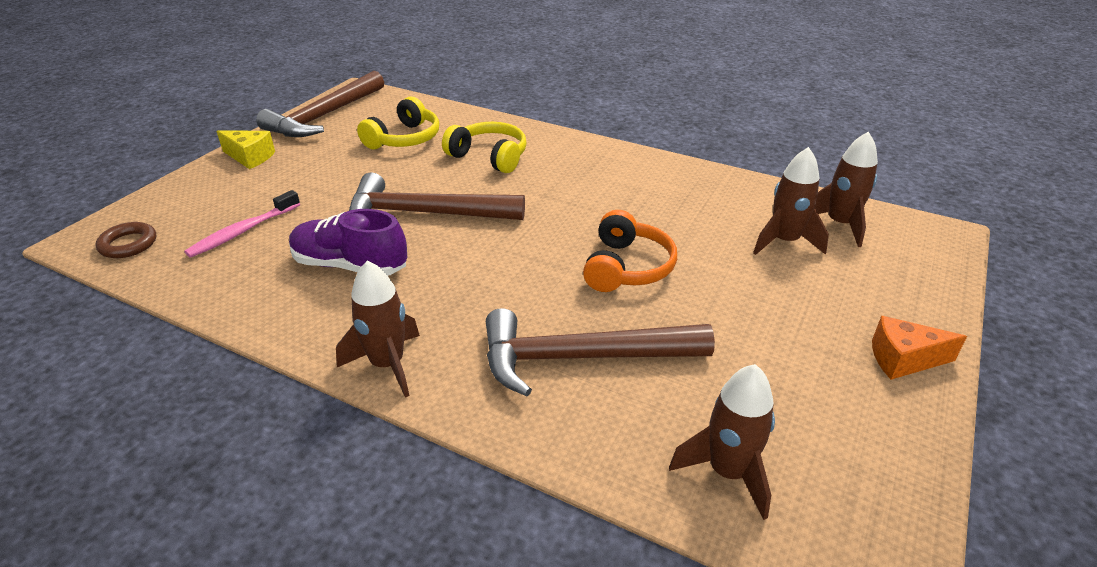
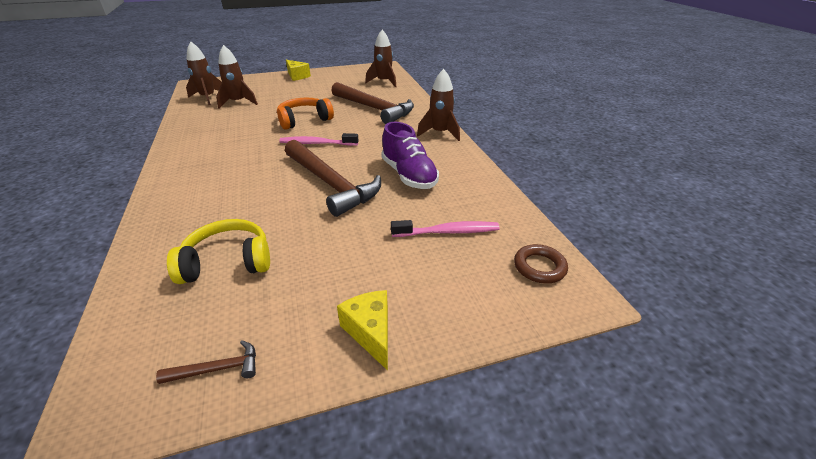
camera: 135 degrees left, 0 degrees up
brown hammer [256,71,384,137] -> brown hammer [156,340,256,384], size x0.40
yellow headphones [442,122,527,173] -> none
orange cheese [872,316,967,380] -> yellow cheese [286,60,311,81]
none -> pink toothbrush [279,133,359,146]

